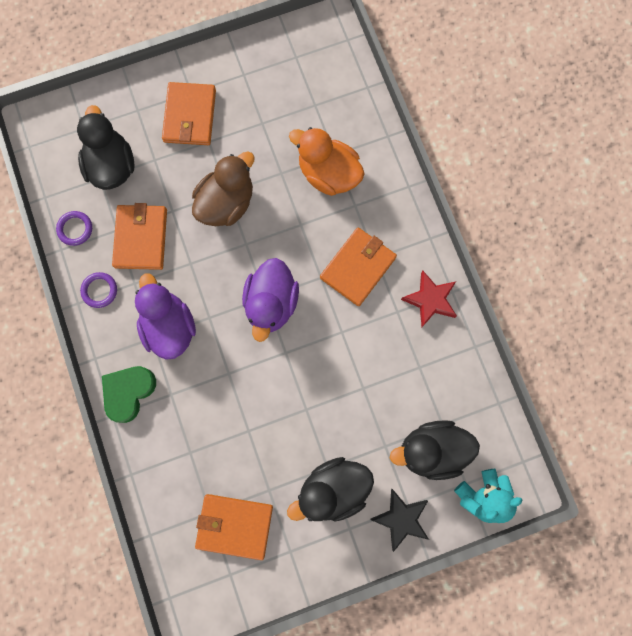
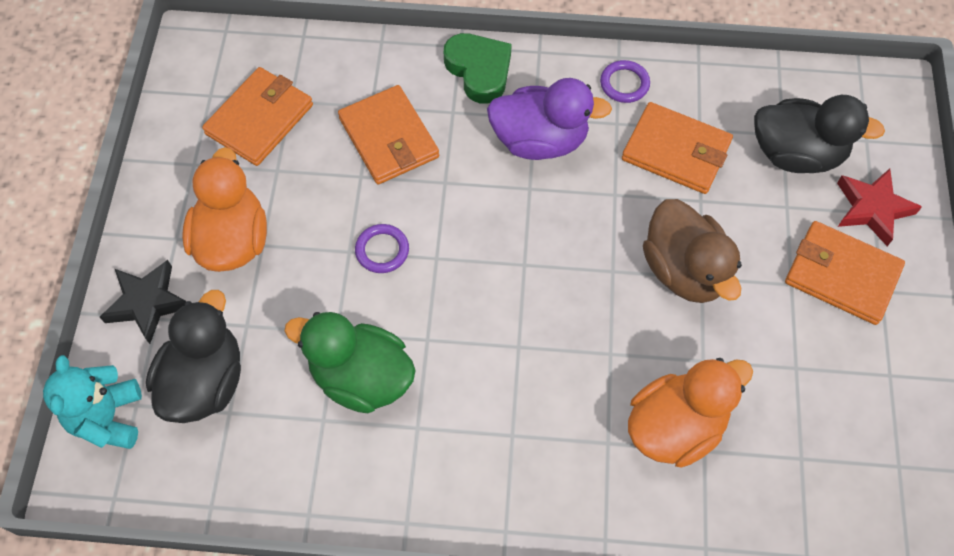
camera: 115 degrees right, 15 degrees down
purple ring [56,211,92,246] -> purple ring moved to [355,224,409,273]
purple duck [242,258,299,342] -> none
black duck [287,457,374,521] -> orange duck [182,147,267,272]
orange wallet [320,227,397,306] -> orange wallet moved to [338,85,439,184]
red star [401,271,457,327] -> red star moved to [837,168,922,246]
none -> green duck [284,312,416,413]

